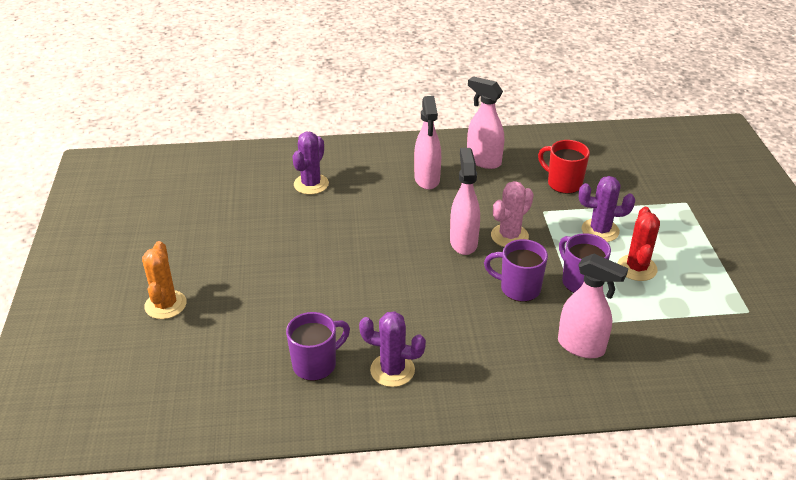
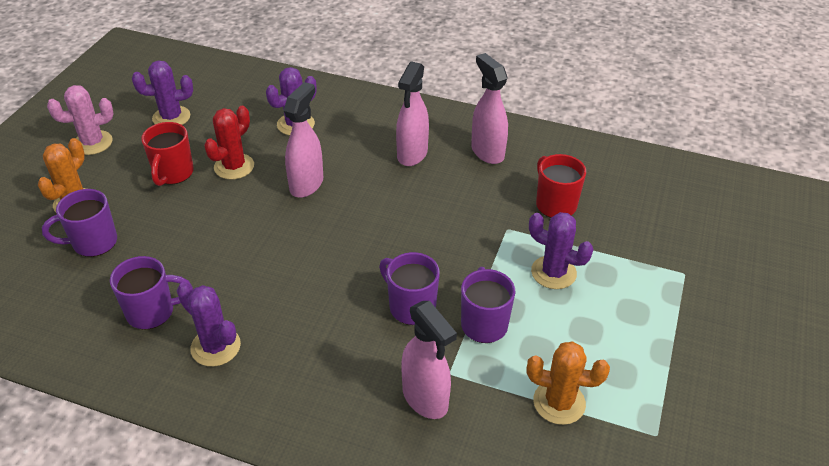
camera: 25 degrees right, 5 degrees up
pink spray bottle [450,148,480,255] -> pink spray bottle moved to [284,82,323,198]
pink cactus [491,181,534,247] -> pink cactus moved to [47,85,113,155]
red cactus [617,207,660,281] -> red cactus moved to [204,106,254,180]
none -> purple mug [42,189,117,257]
none -> purple cactus [132,60,193,125]
none -> red mug [141,122,194,186]
none -> orange cactus [527,341,610,425]

